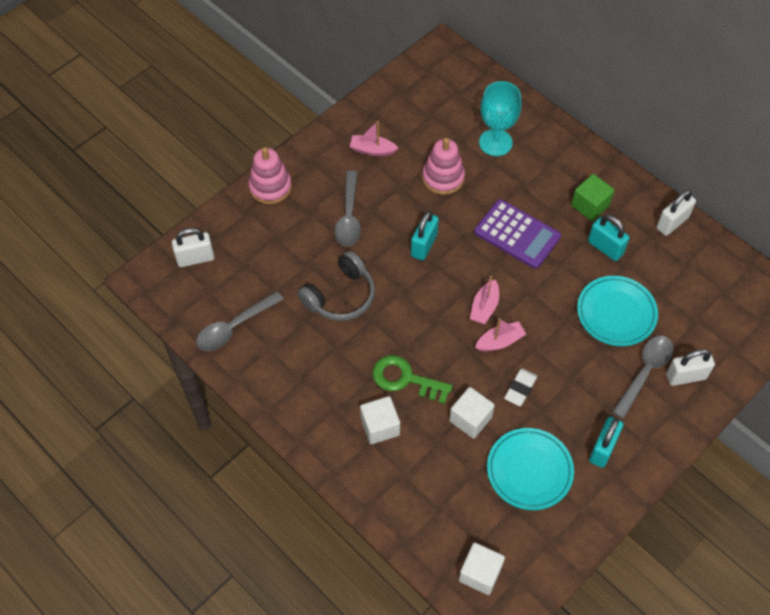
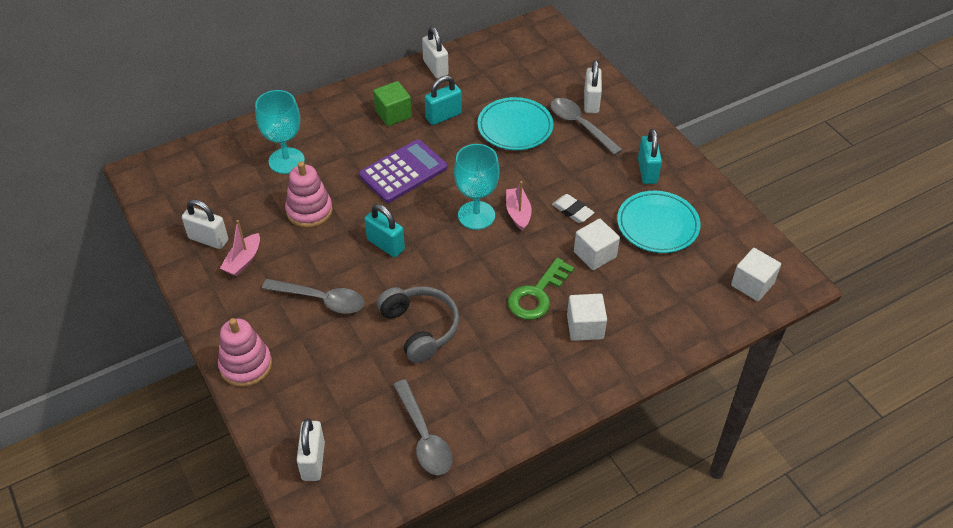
camera: 75 degrees left, 10 degrees down
pink boat [470,276,499,324] -> turquoise goblet [454,144,500,230]
turquoise padlock [589,417,623,468] -> turquoise padlock turned 45 degrees clockwise [638,129,662,184]
none -> white padlock [182,199,228,249]

